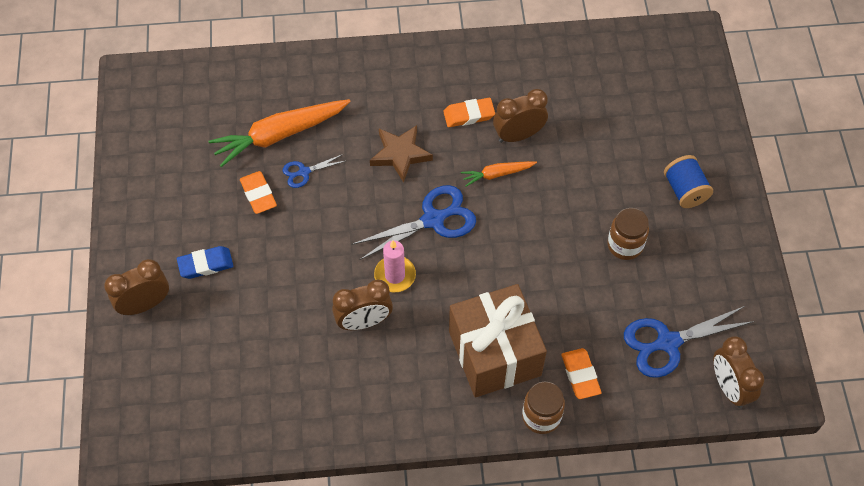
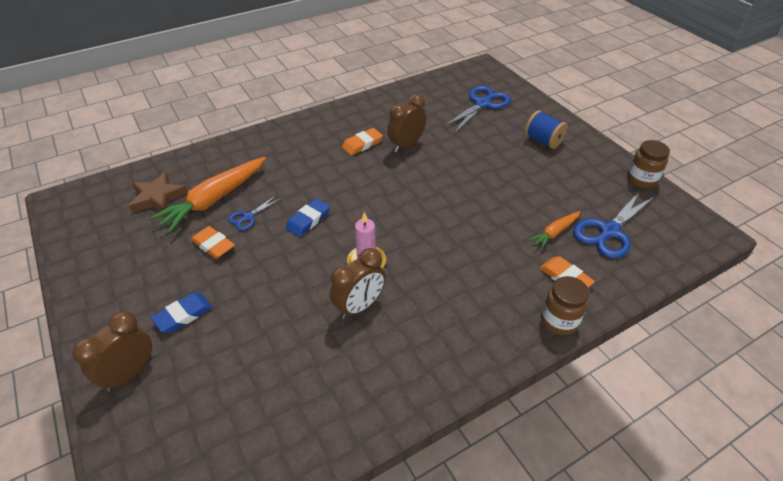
camera: 25 degrees left, 15 degrees down
blue scissors [352,185,476,260] -> blue scissors moved to [443,85,511,133]
brown star [370,125,433,183] -> brown star moved to [128,172,188,213]
brown gift [449,284,547,398] -> none
orange carrot [461,161,537,187] -> orange carrot moved to [528,211,580,249]
brown jar [607,208,649,260] -> brown jar moved to [627,140,670,188]
brown clock [713,336,764,408] -> none
none -> blue eraser [285,198,330,237]

